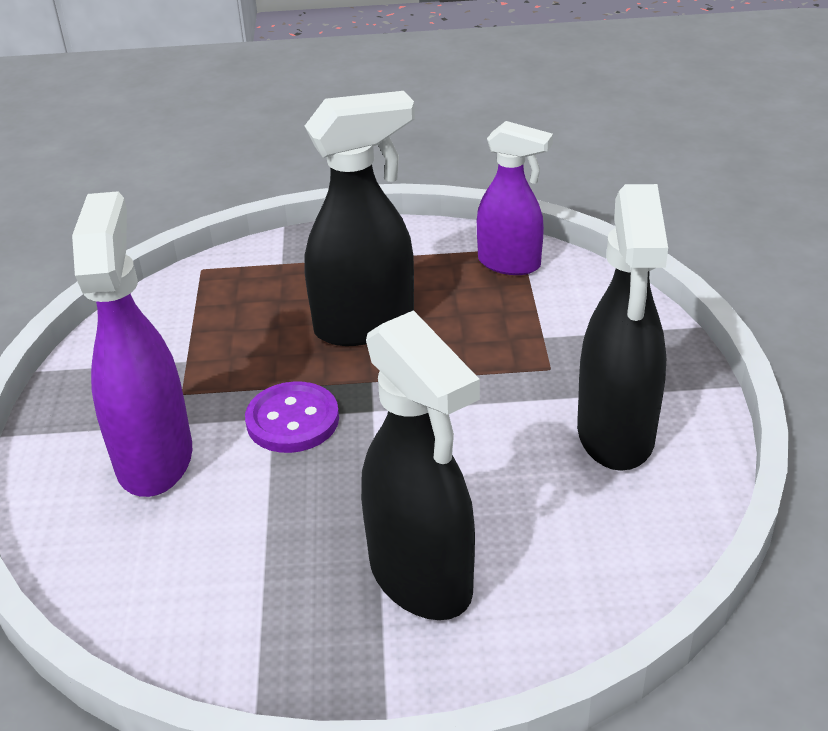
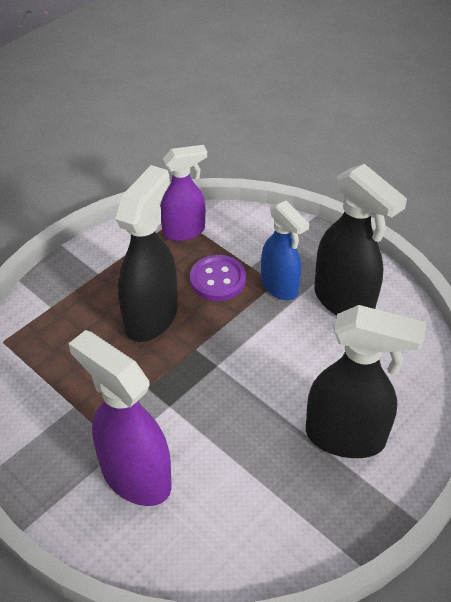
camera: 45 degrees left, 10 degrees up
purple button [245,382,339,453] -> purple button moved to [190,255,246,301]
none -> blue spray bottle [261,200,309,300]

